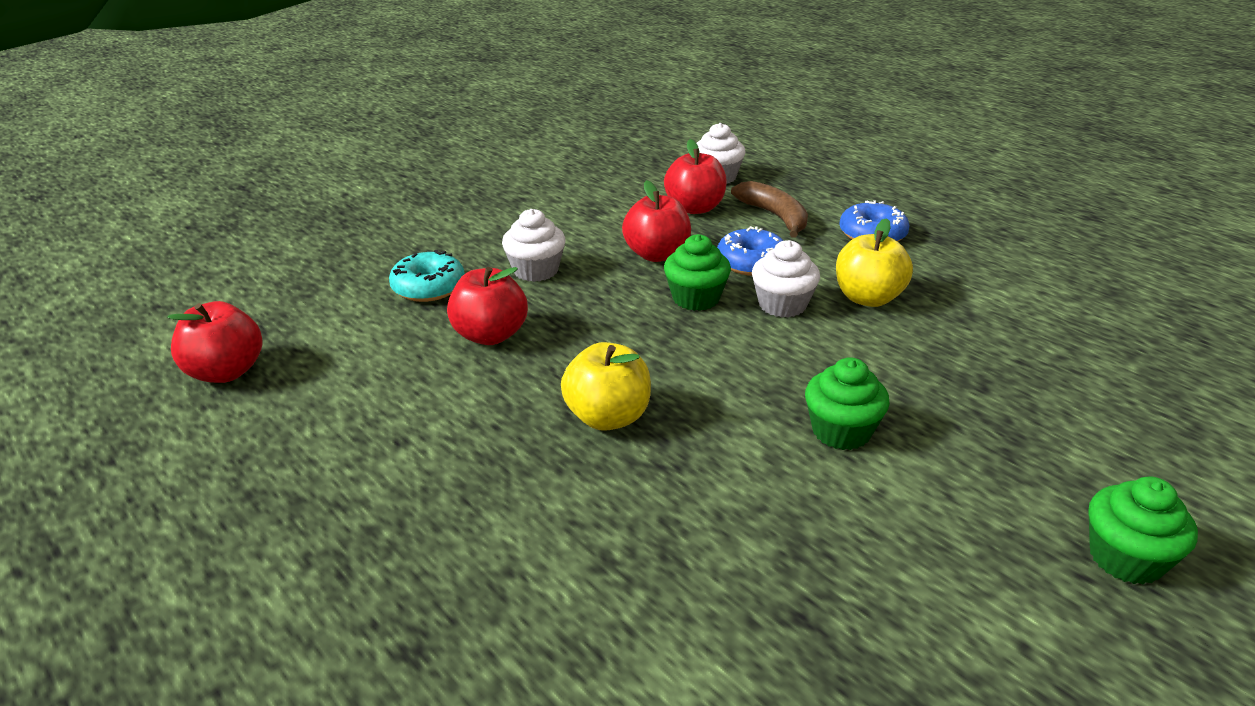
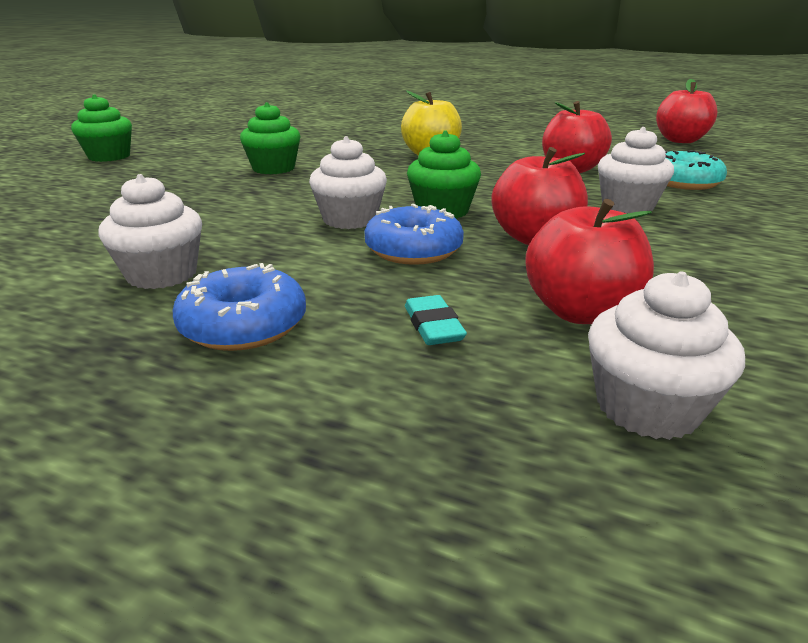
camera: 155 degrees right, 5 degrees down
brown banana [731,181,808,238] -> turquoise eraser [405,295,467,345]
yellow apple [836,218,913,307] -> none
none -> white cupcake [98,174,202,289]

